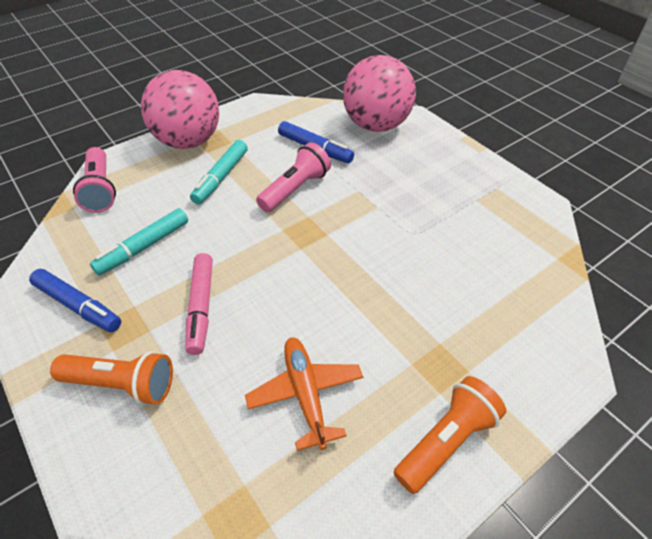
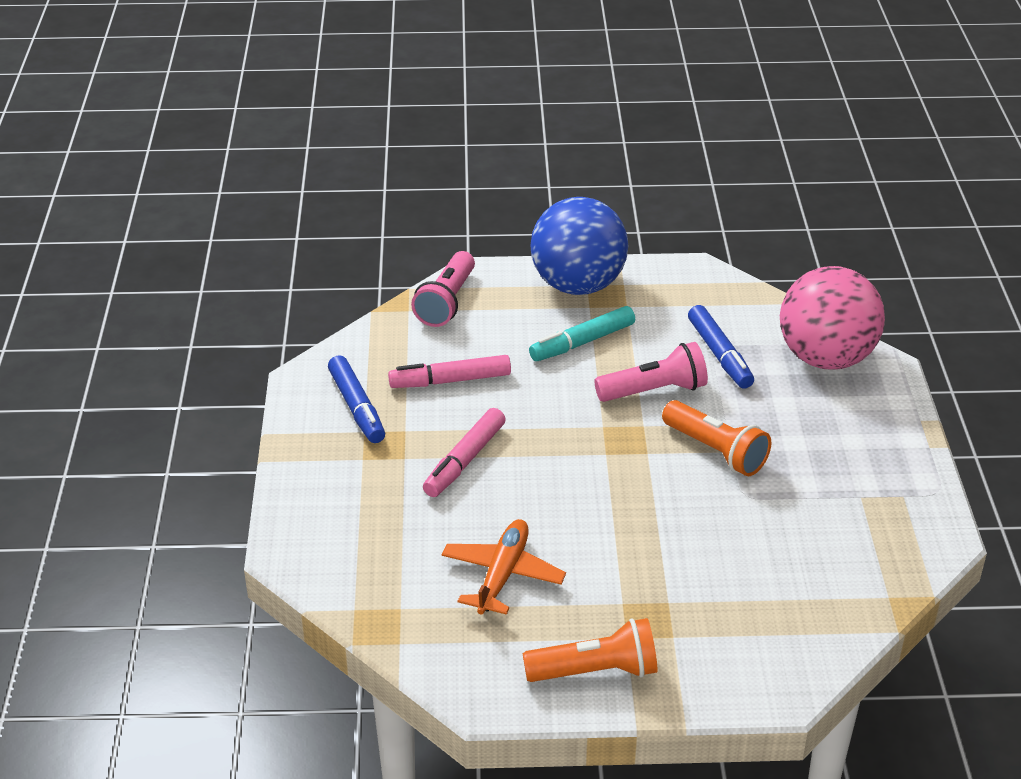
camera: 35 degrees right, 10 degrees down
orange flashlight [50,351,173,405] -> orange flashlight moved to [662,400,771,476]
turquoise marker [90,208,188,275] -> pink marker [388,355,511,388]
pink ball [141,70,219,149] -> blue ball [531,197,628,295]

